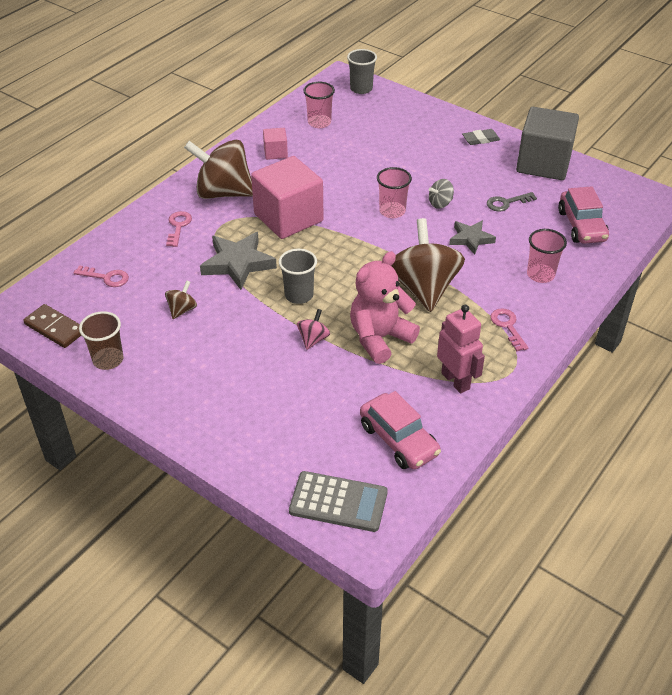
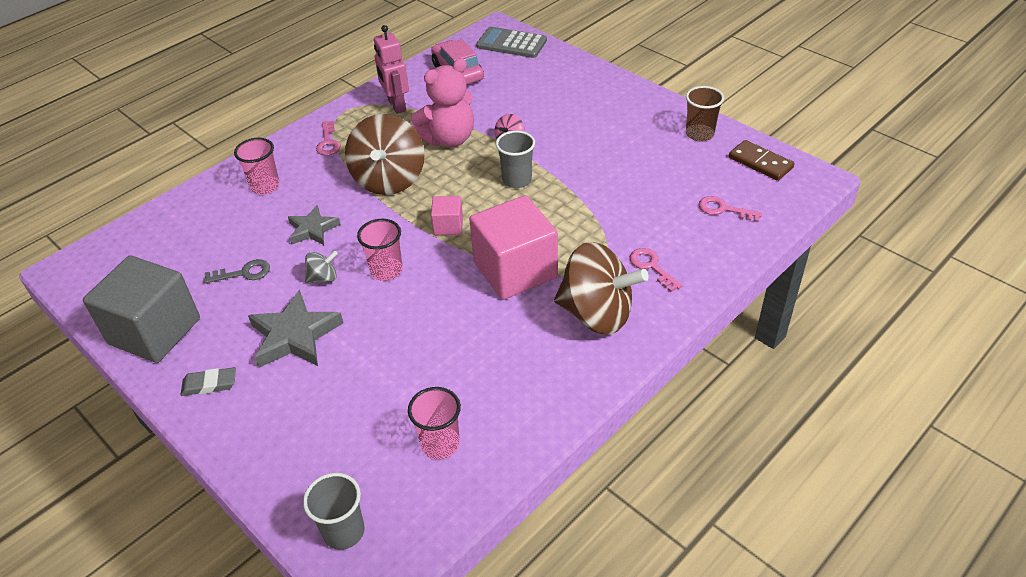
camera: 170 degrees left, 0 degrees up
brown spinning top [165,281,197,319] -> none
pink key [166,211,192,247] -> pink key turned 135 degrees clockwise [630,248,682,292]
grey star [200,232,277,290] -> grey star moved to [248,290,343,368]
pink cube [263,128,288,160] -> pink cube moved to [431,196,463,235]
pink car [558,186,609,244] -> none

